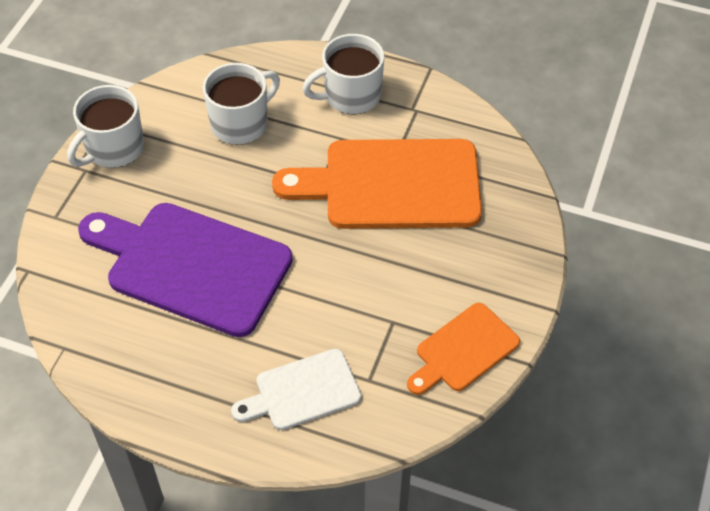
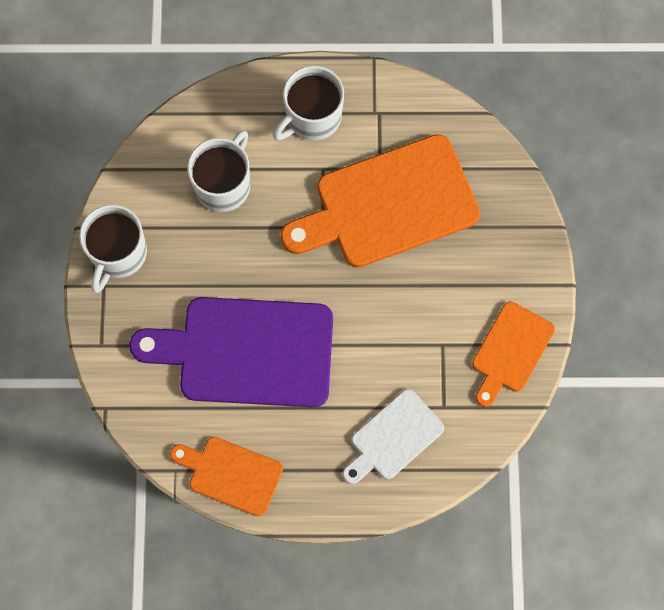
camera: 20 degrees left, 20 degrees up
none -> orange cutting board [170,437,283,516]

